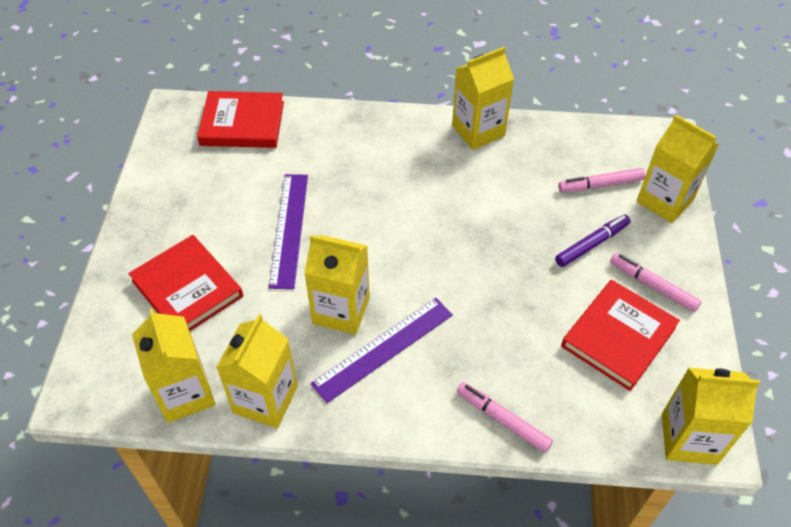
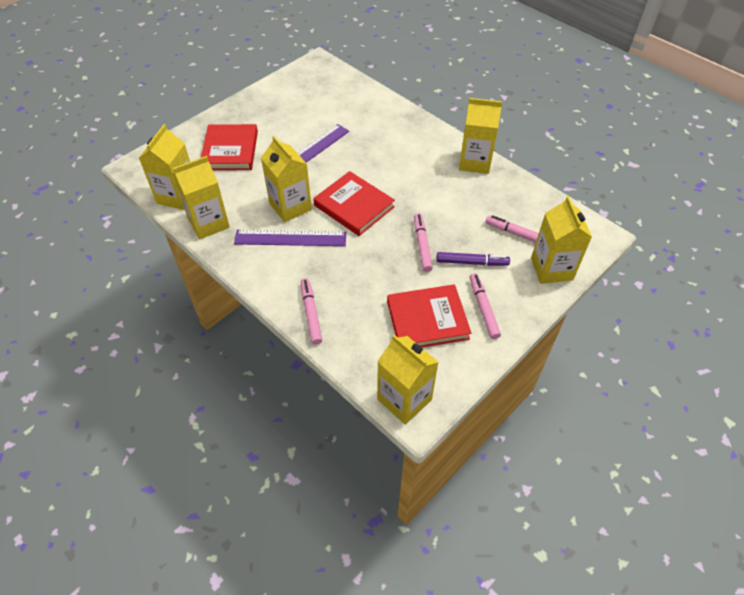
camera: 40 degrees right, 0 degrees up
red book [197,91,284,148] -> red book moved to [313,171,395,236]
none -> pink marker [414,213,433,272]

